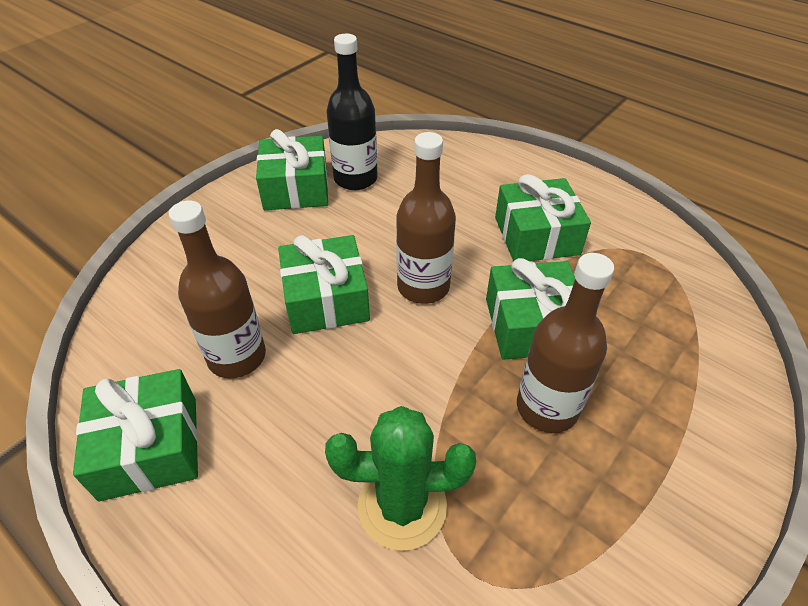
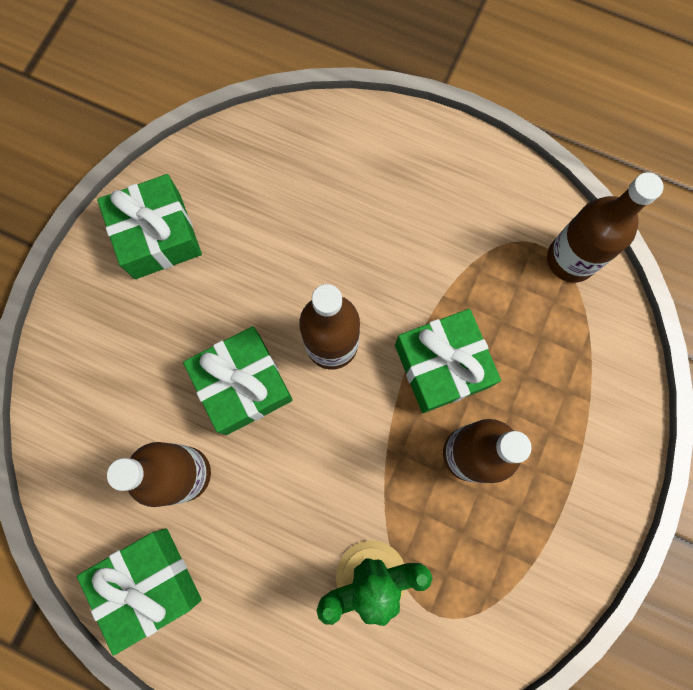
camera: 15 degrees left, 30 degrees up
black bottle [326,34,378,190] -> none
green gift [495,174,591,262] -> none
none -> brown bottle [547,172,664,283]

